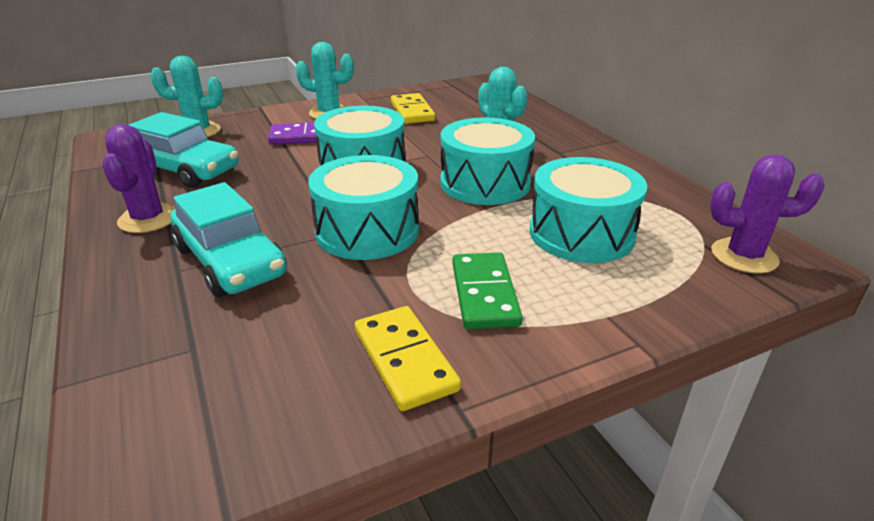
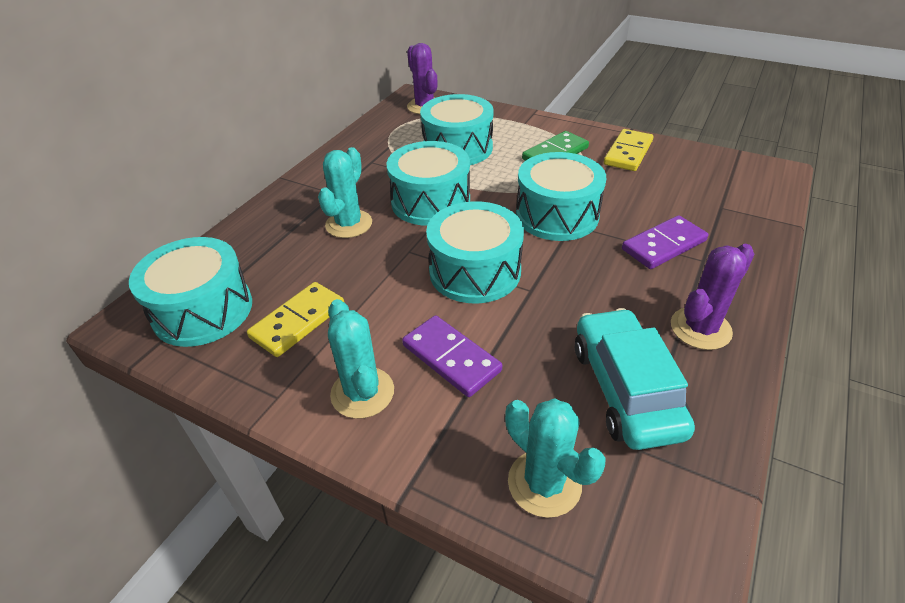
camera: 125 degrees left, 10 degrees up
turquoise car [170,182,287,297] -> purple domino [622,215,708,269]
none -> turquoise drum [129,237,252,347]

